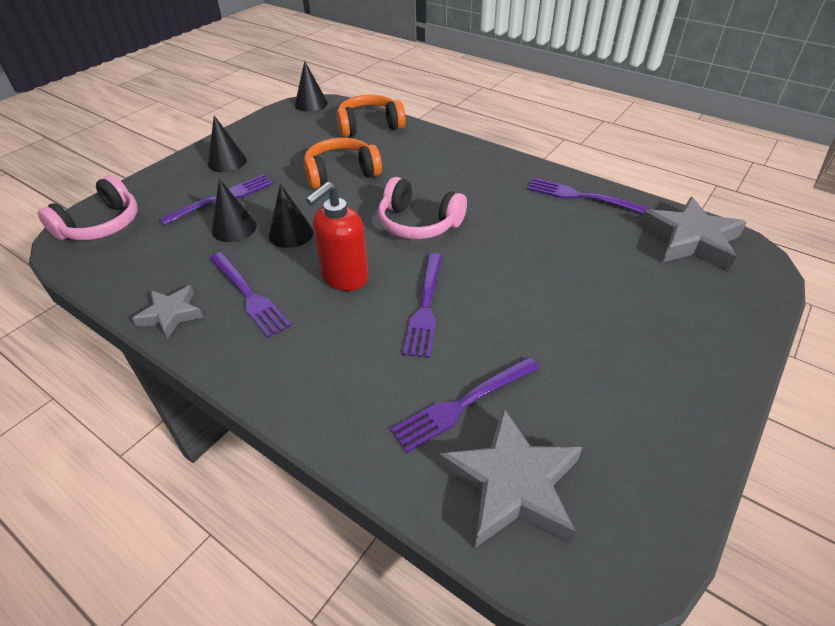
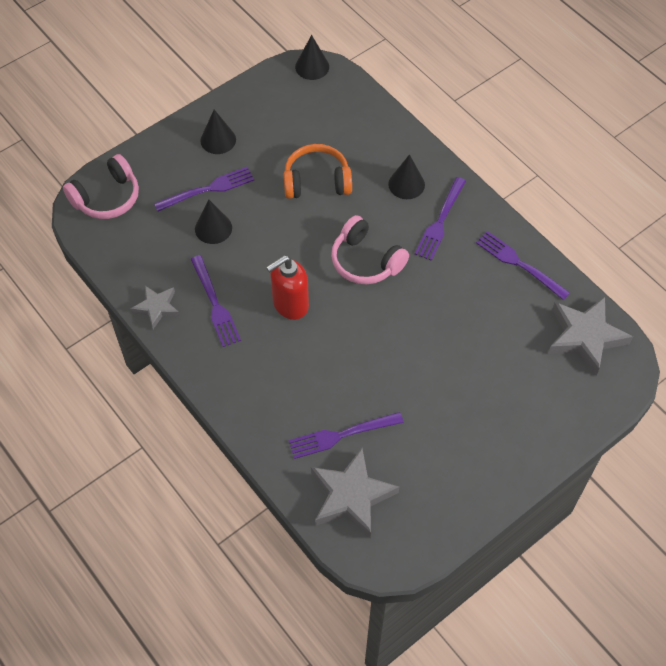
camera: 15 degrees right, 15 degrees up
black cone [269,184,314,248] -> black cone moved to [388,154,425,199]
orange headphones [337,95,406,137] -> none
purple fork [403,253,442,358] -> purple fork moved to [415,177,466,261]

